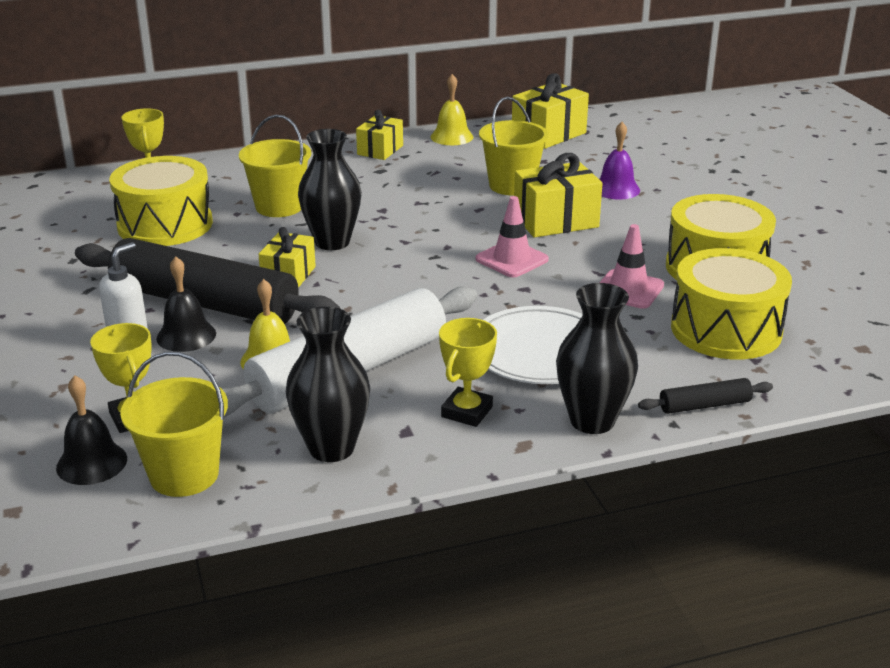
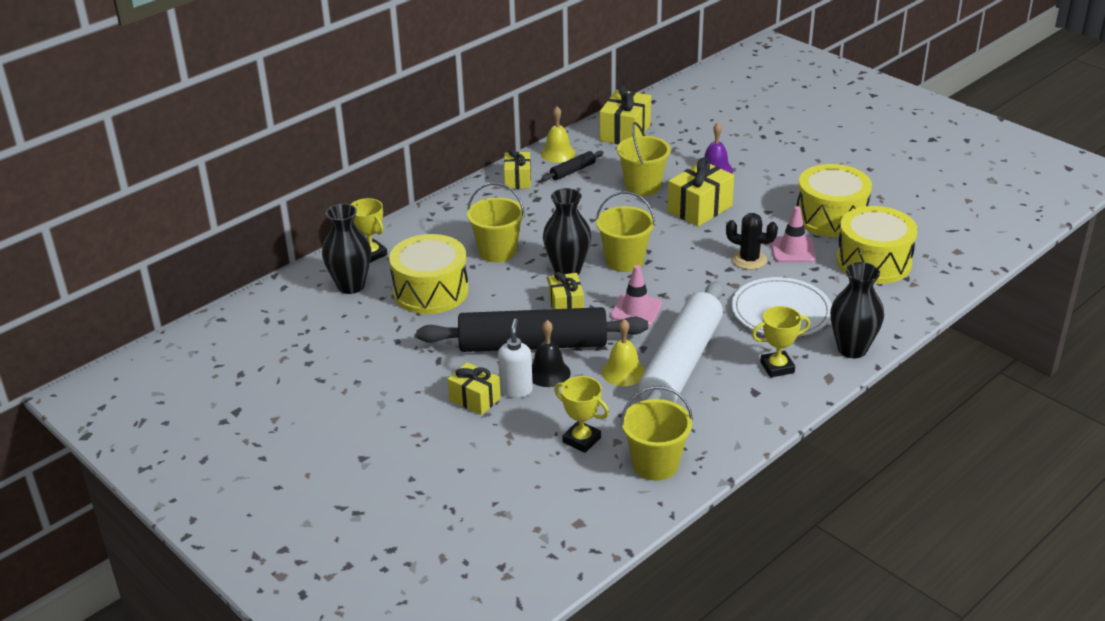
camera: 25 degrees left, 5 degrees up
black bell [56,375,127,485] -> none
black vase [286,307,370,462] -> black vase moved to [322,204,371,294]
yellow trophy [439,318,497,427] -> yellow trophy turned 75 degrees clockwise [752,306,810,378]
pink traffic cone [475,196,549,277] -> pink traffic cone moved to [610,265,662,326]
black rolling pin [638,378,773,414] -> black rolling pin moved to [542,151,604,181]
none -> yellow gift [448,362,501,415]
none -> yellow bucket [596,191,655,272]
none -> black cactus [726,213,778,270]

